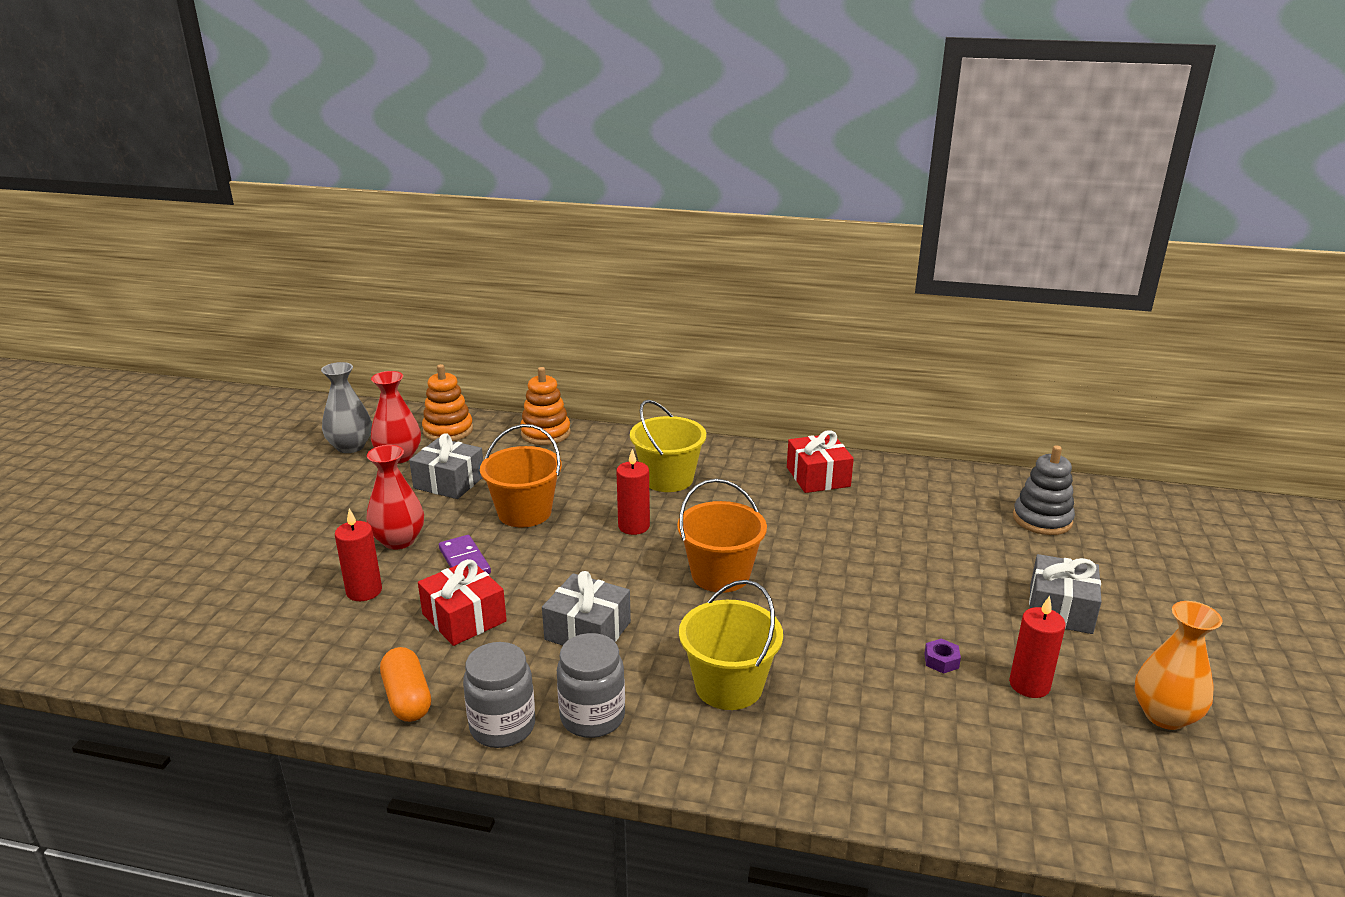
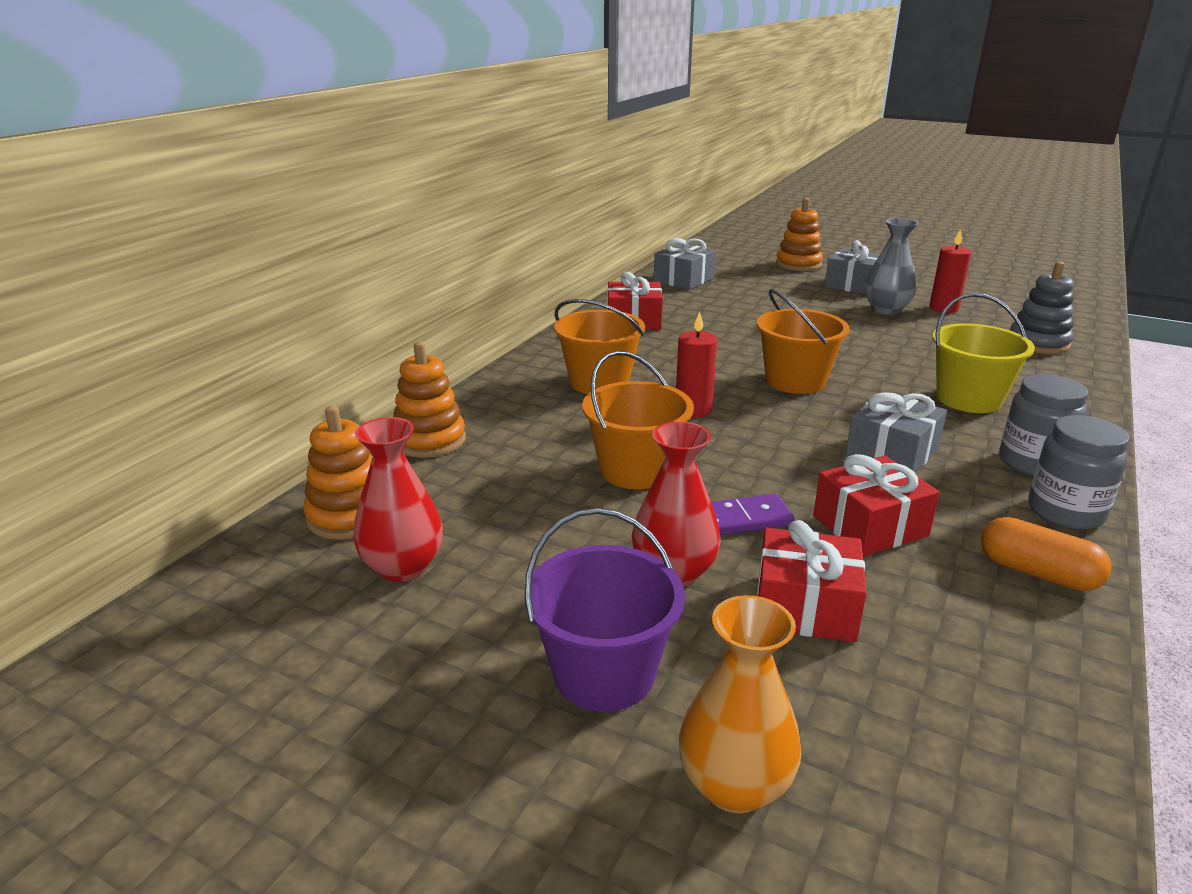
camera: 75 degrees left, 0 degrees up
grey vase [321,362,372,453] -> grey vase moved to [865,218,918,315]
red candle [335,509,382,601] -> red gift [757,520,867,642]
orange capsule [380,647,431,722] -> orange capsule turned 45 degrees clockwise [981,517,1112,591]
grey gift [409,433,483,499] -> grey gift moved to [654,238,716,290]
yellow bucket [630,400,706,492] -> orange bucket [554,299,645,394]
purple nut [924,639,961,674] -> none
grey stacking toy [1013,445,1075,535] -> grey stacking toy moved to [1010,262,1074,354]
orange vase [1134,601,1223,730] -> orange vase moved to [679,595,801,814]
none -> purple bucket [525,508,685,712]
none -> orange stacking toy [776,198,823,271]

